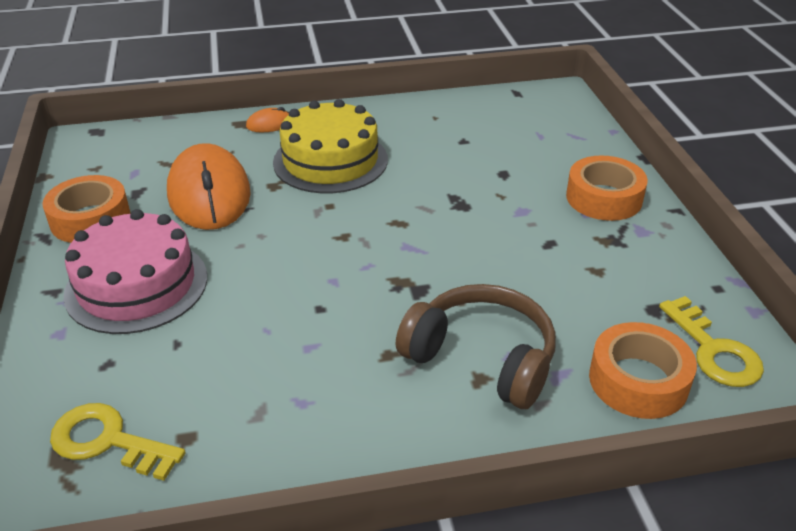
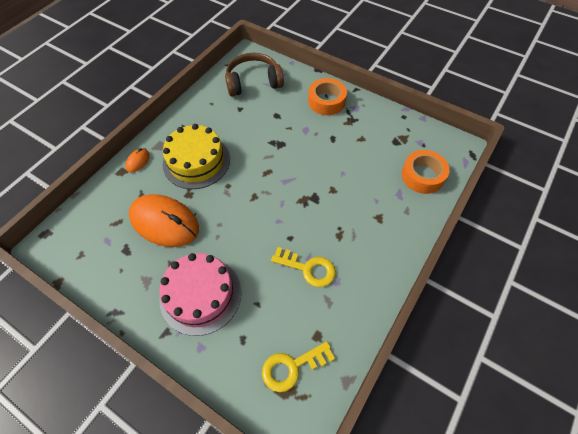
camera: 45 degrees left, 20 degrees up
orange tape [42,175,130,243] -> none
brown headphones [396,284,556,409] -> brown headphones moved to [225,53,284,97]
yellow key [659,296,764,387] -> yellow key moved to [271,247,336,287]

